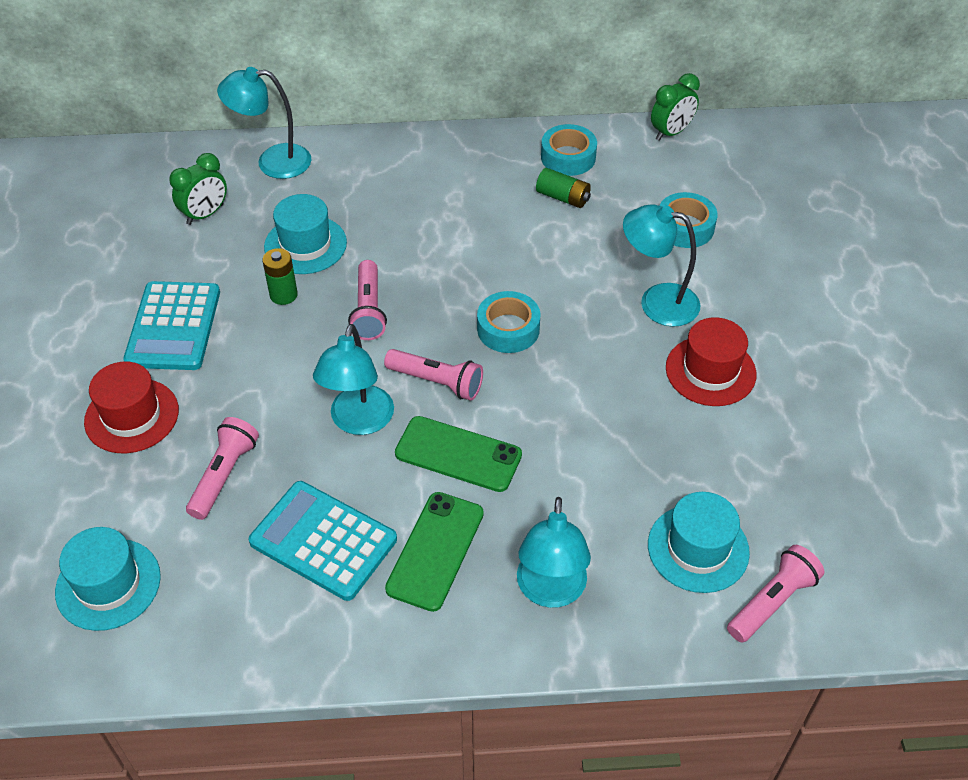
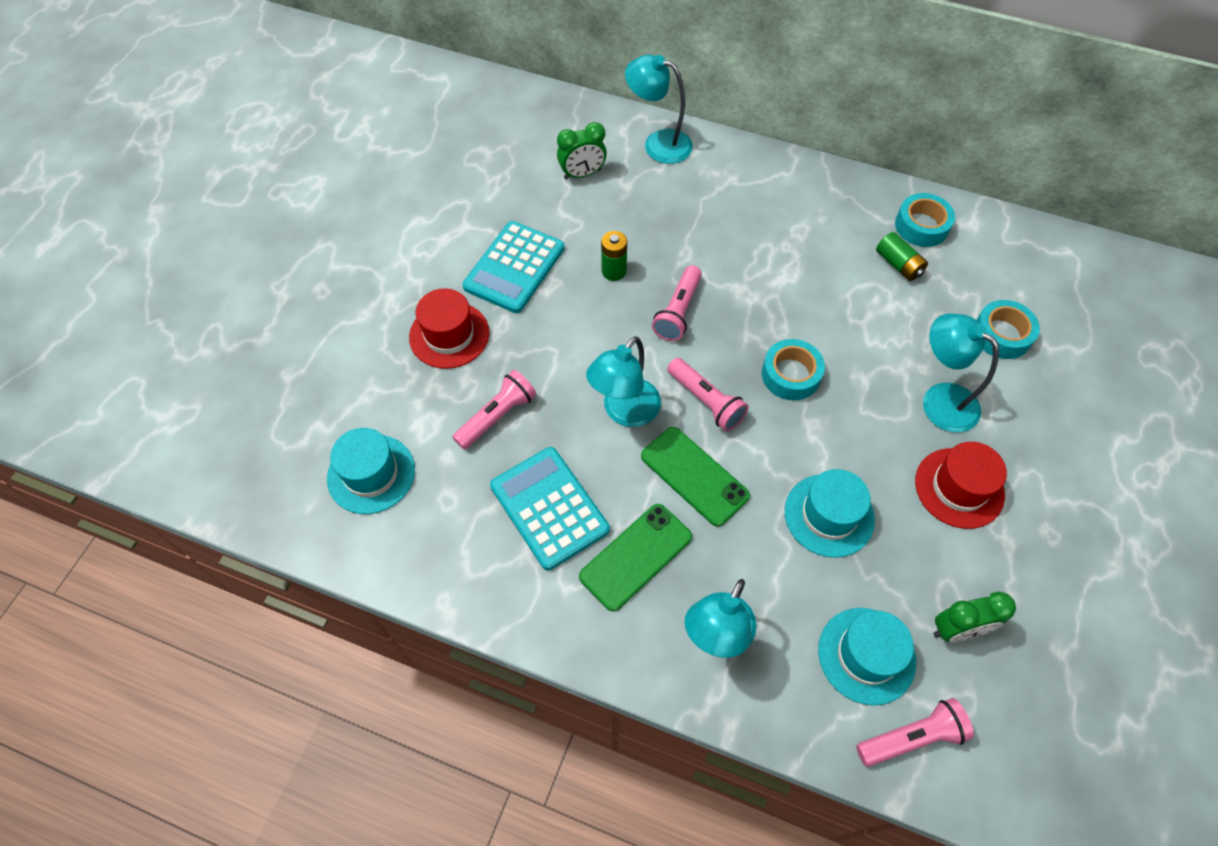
camera: 25 degrees right, 10 degrees up
turquoise hat [264,194,347,274] -> turquoise hat moved to [785,469,875,558]
green clock [651,73,700,141] -> green clock moved to [934,591,1016,642]

